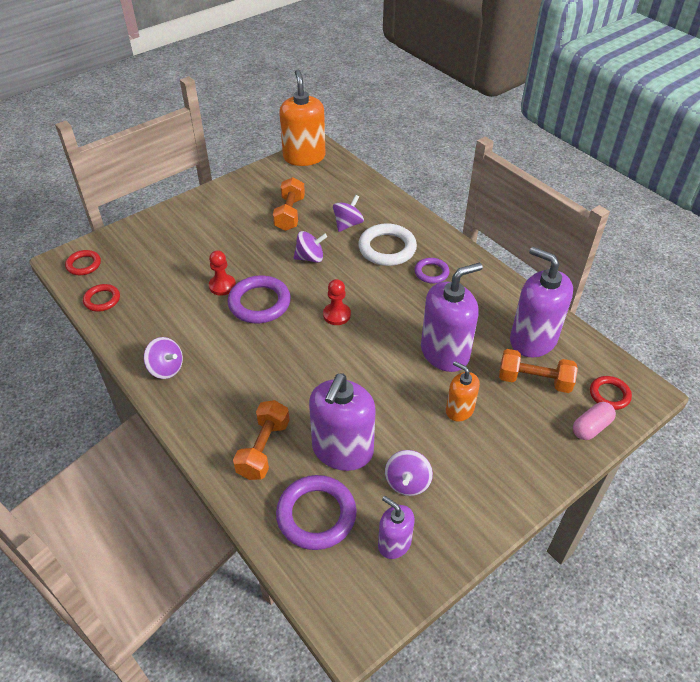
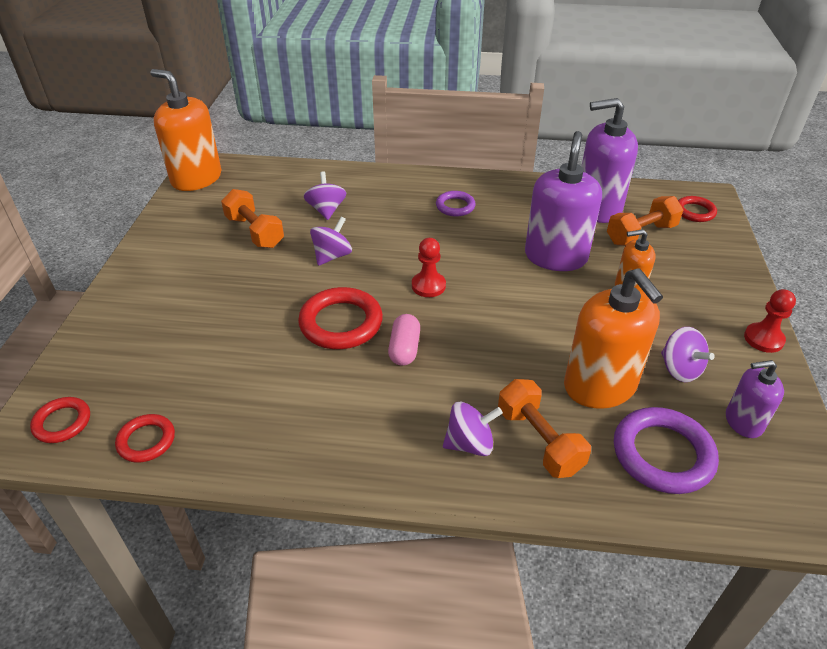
camera: 45 degrees left, 5 degrees down
purple spinning top [144,337,183,379] -> purple spinning top moved to [443,401,503,456]
red pawn [209,250,236,296] -> red pawn moved to [744,289,796,353]
purple ring [228,275,291,323] -> red ring [298,287,383,349]
purple soap dispenser [309,373,375,471] -> orange soap dispenser [564,268,663,409]
white ring [358,223,417,266] -> none
pink capsule [573,402,616,440] -> pink capsule moved to [388,314,420,366]

